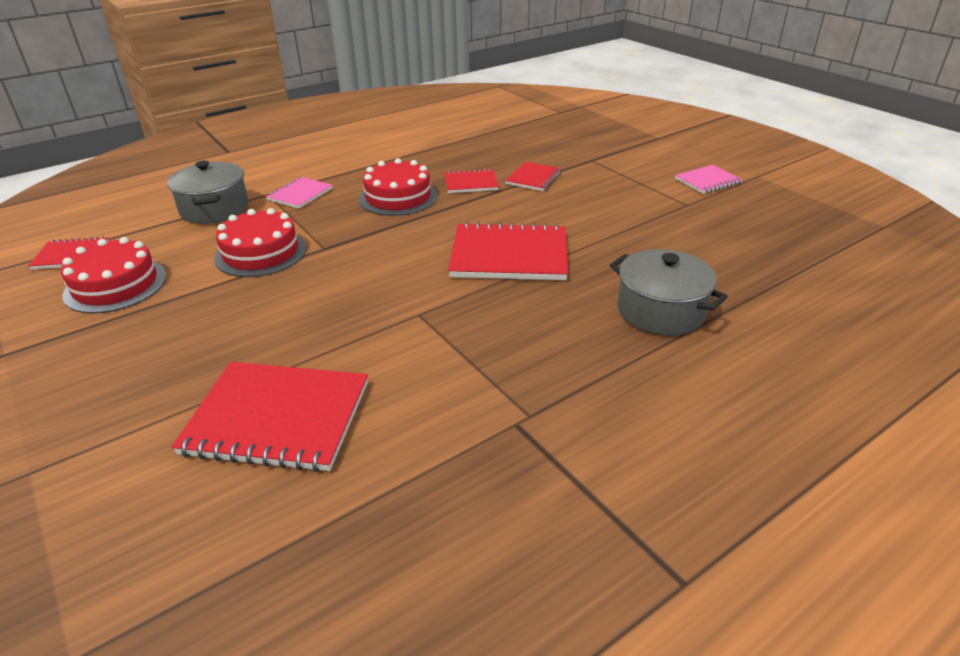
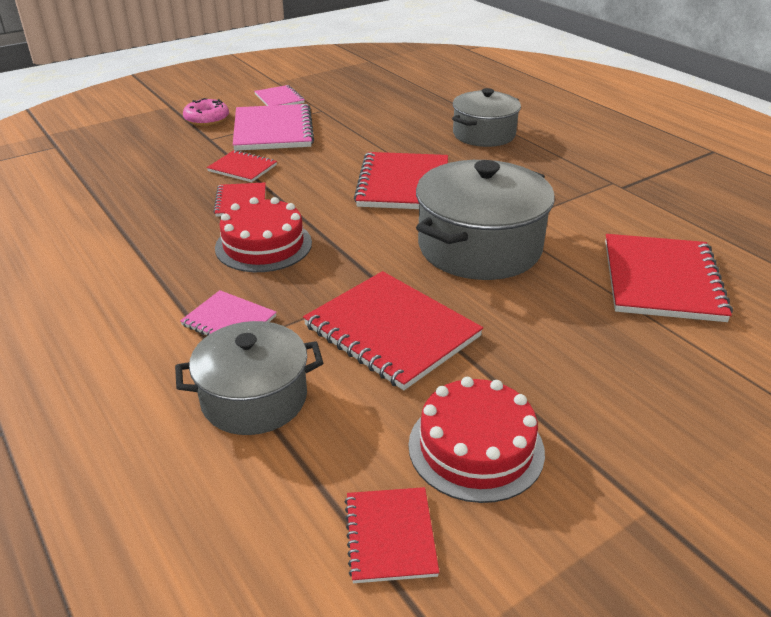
camera: 90 degrees left, 0 degrees up
red cake [214,208,306,277] -> red notebook [303,271,483,390]
none -> pink donut [183,98,229,126]
none -> pink notebook [233,104,314,151]
none -> grey pot [416,160,555,280]

